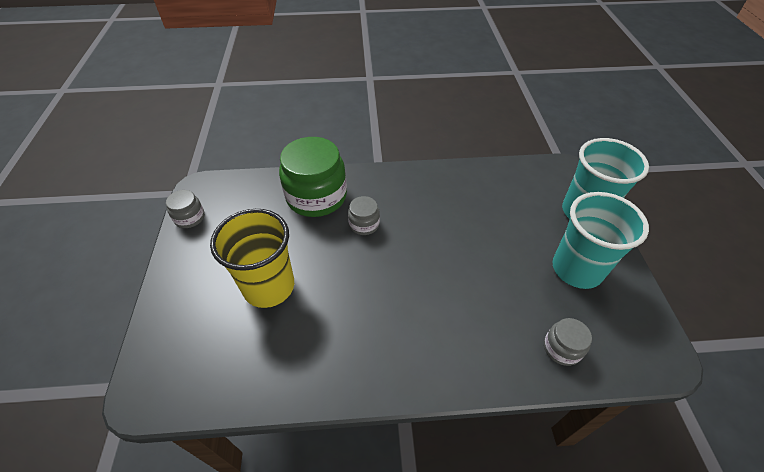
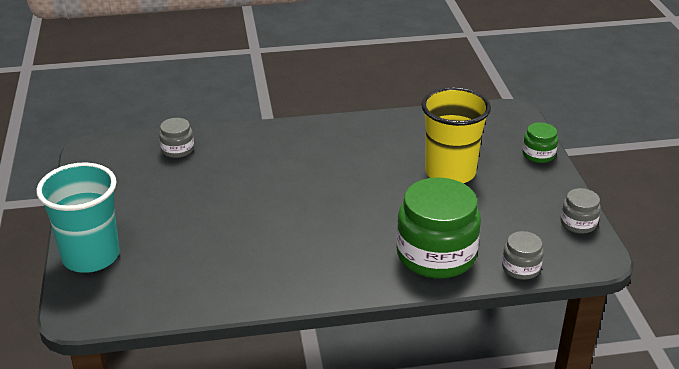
camera: 175 degrees right, 15 degrees down
grey jar [348,196,380,235] -> grey jar moved to [502,231,544,280]
turquoise cup [552,192,649,289] -> none
none -> green jar [522,122,558,163]

